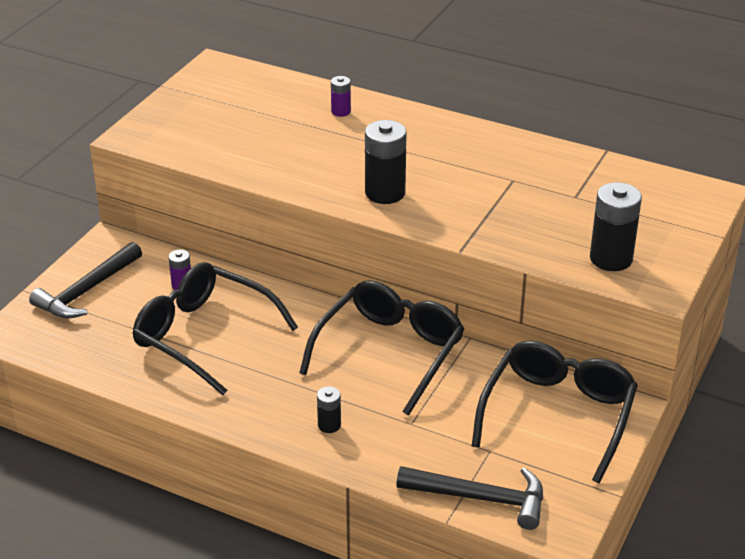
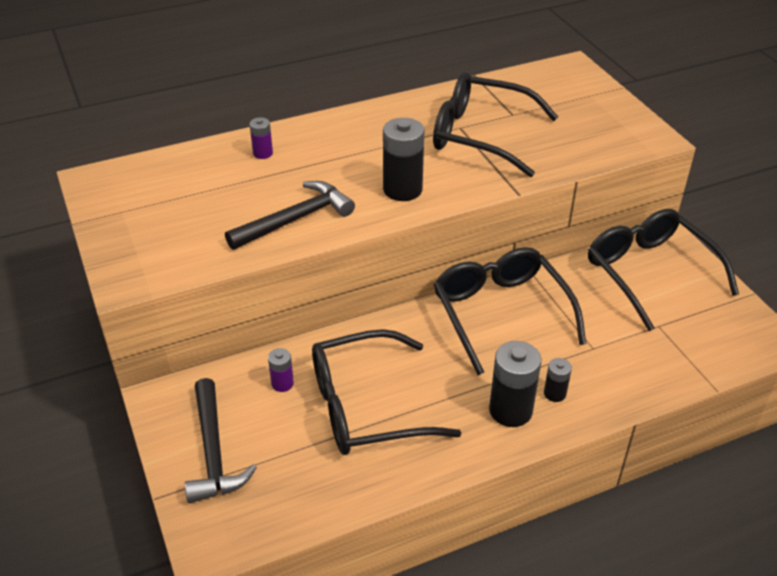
camera: 50 degrees left, 5 degrees up
black hammer [396,466,543,530] -> black hammer moved to [225,181,355,250]
black battery [590,182,642,271] -> black battery moved to [489,341,541,427]
none -> black glasses [433,72,558,177]

